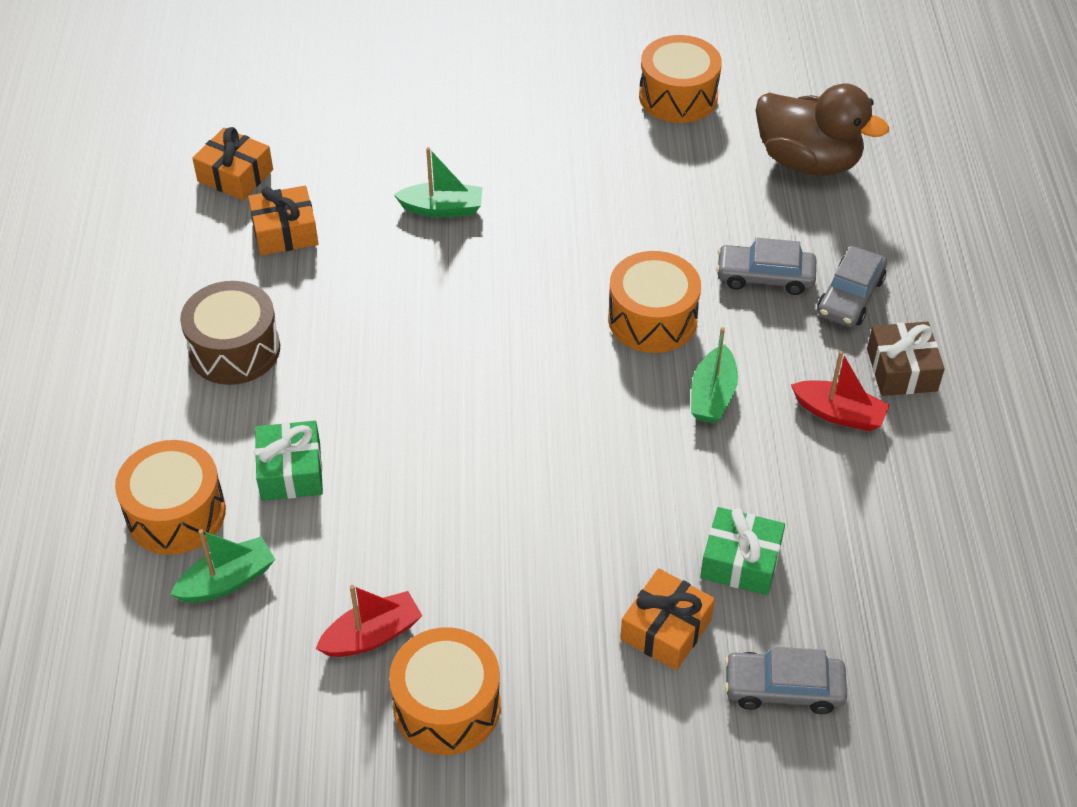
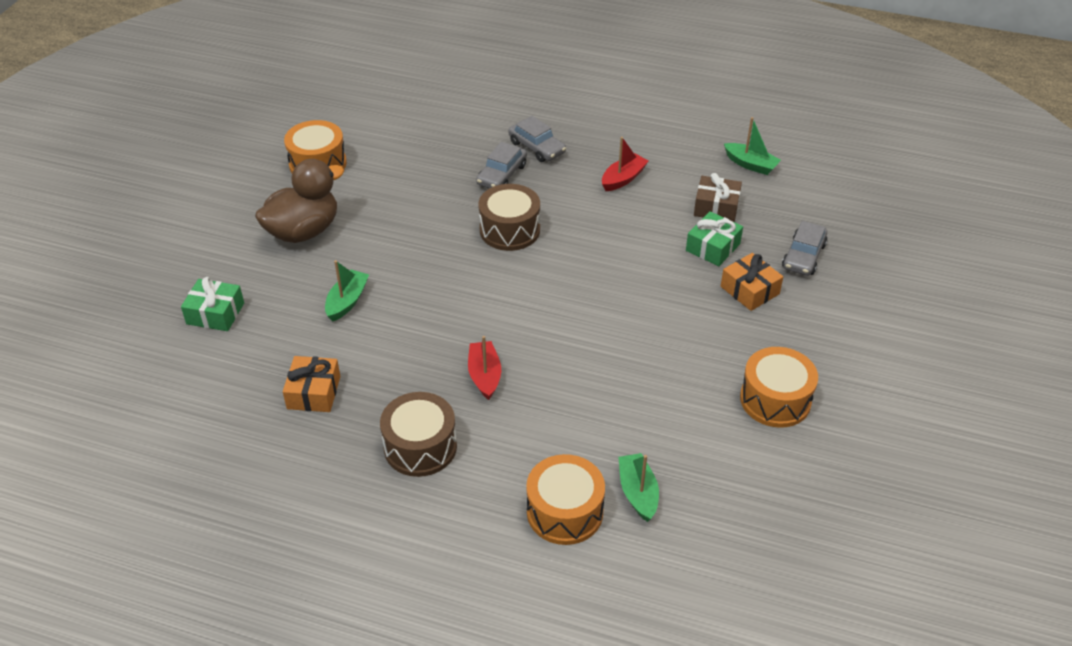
camera: 70 degrees left, 5 degrees down
orange gift [192,127,273,200] -> none
green gift [255,421,323,501] -> green gift moved to [181,277,244,331]
red boat [315,585,422,657] -> red boat moved to [468,336,501,400]
orange drum [608,251,701,353] -> brown drum [478,184,540,251]
green boat [691,327,738,423] -> green boat moved to [724,117,781,175]
brown duck [755,83,889,176] -> brown duck moved to [255,159,344,243]
brown gift [867,322,945,396] -> brown gift moved to [694,173,742,222]

